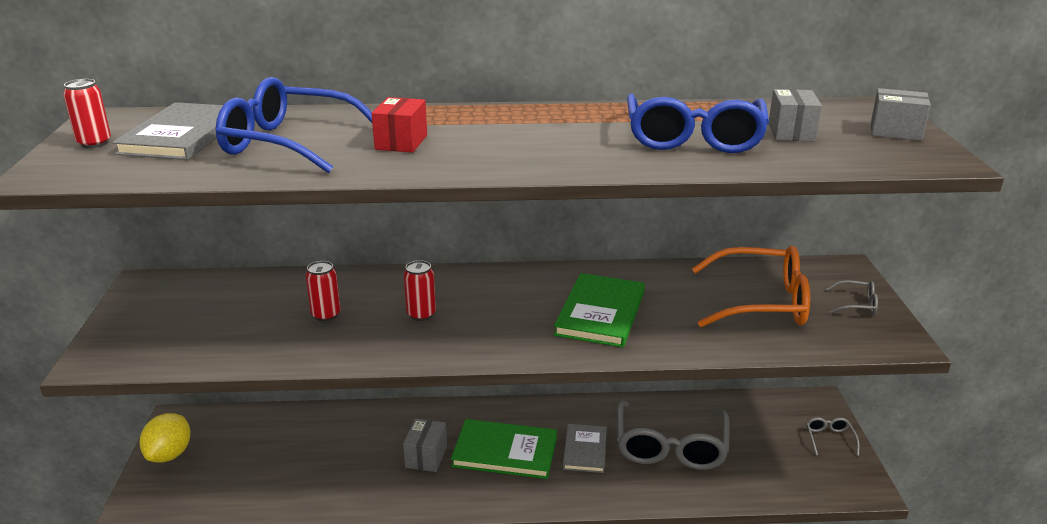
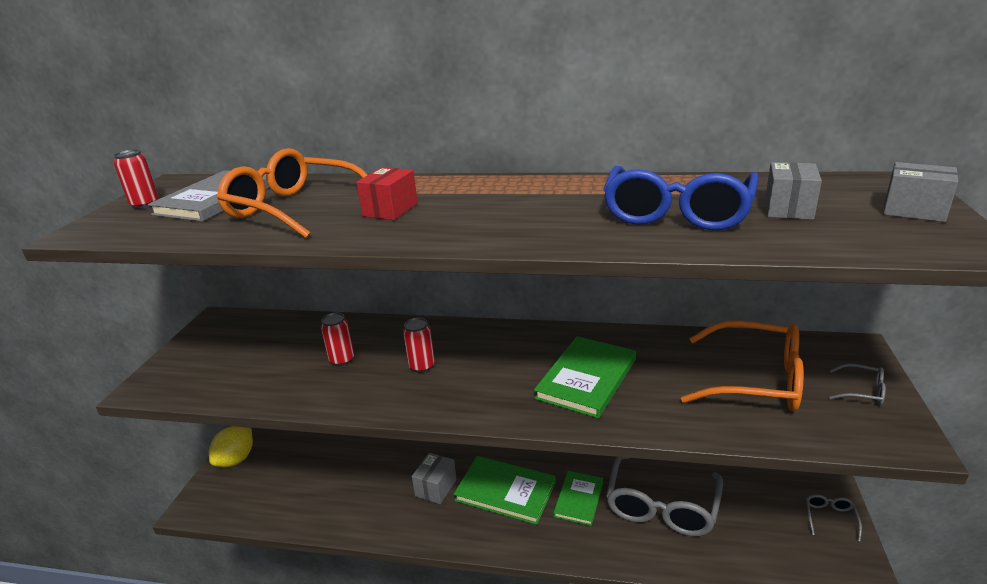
camera: 15 degrees right, 0 degrees up
blue glasses [216,77,372,173] -> orange glasses [217,148,368,238]
grey book [563,424,607,473] -> green book [553,471,603,526]

